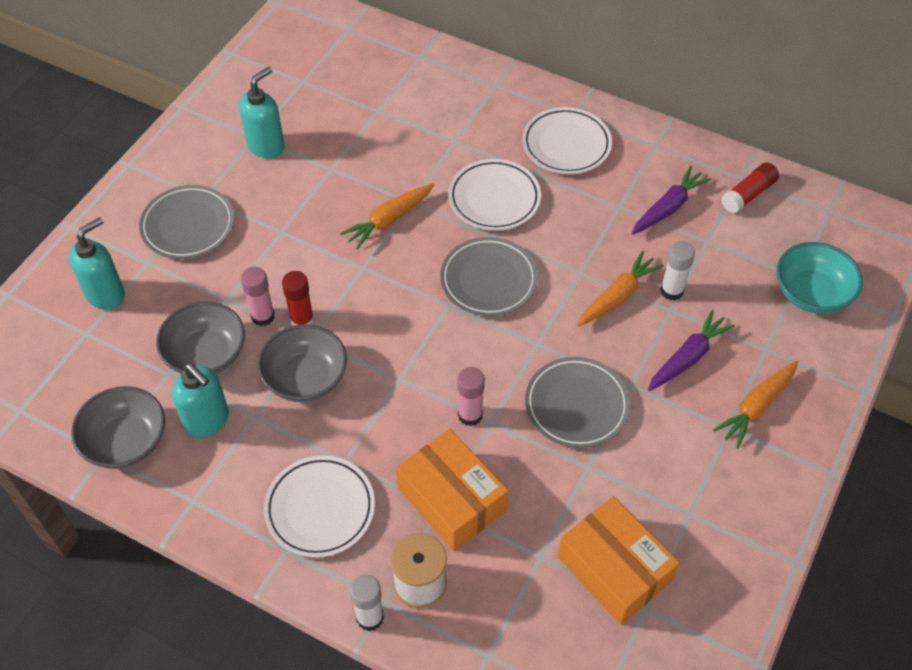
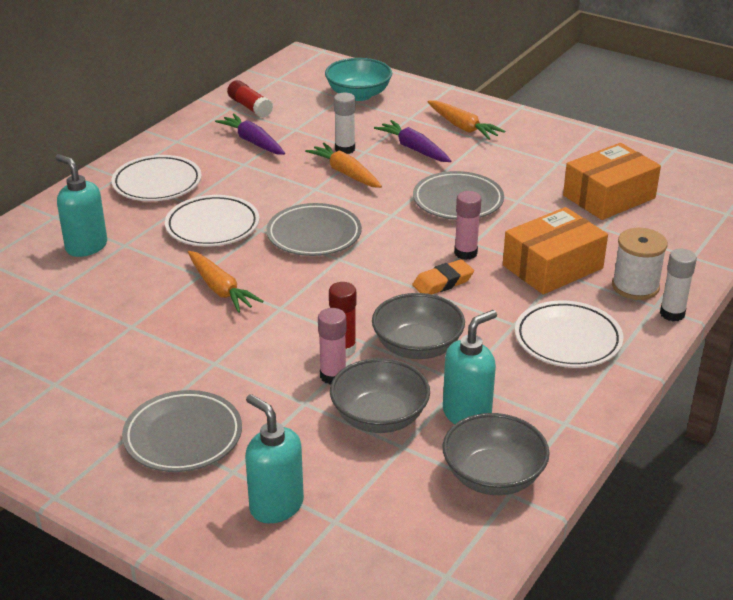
camera: 85 degrees left, 20 degrees down
turquoise soap dispenser [239,67,285,158] -> turquoise soap dispenser moved to [55,154,107,257]
none -> orange eraser [412,259,474,294]

